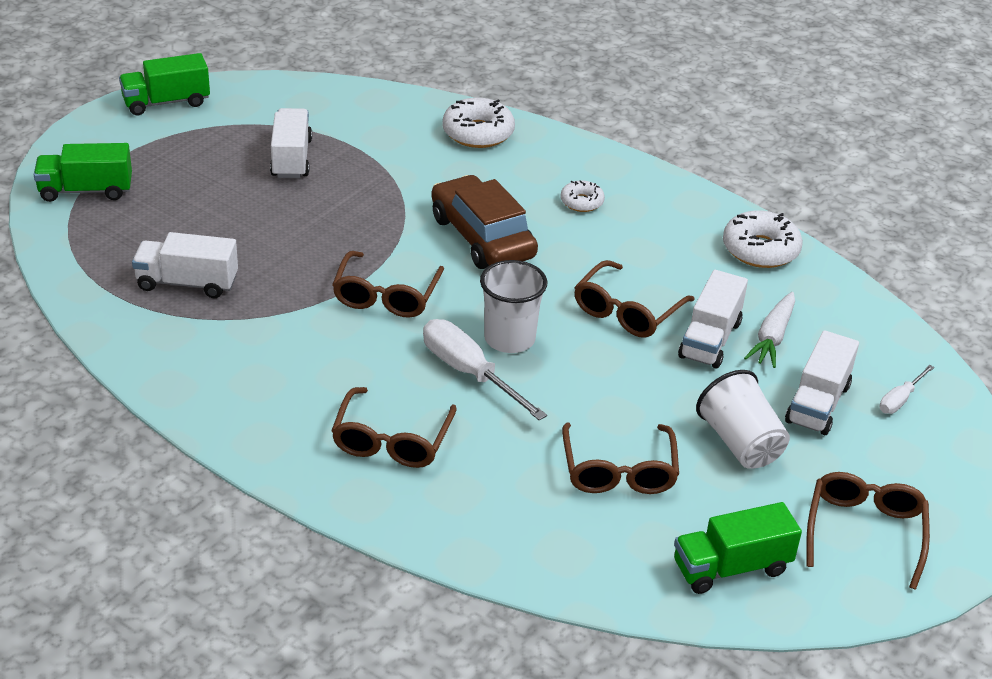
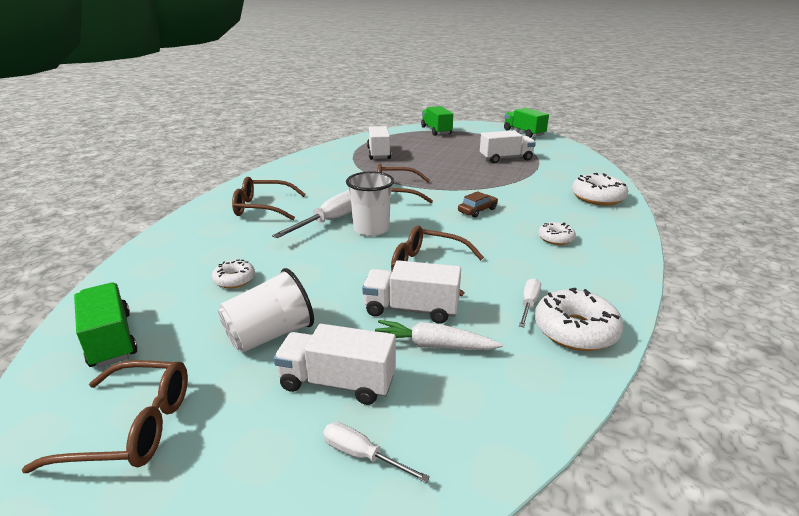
camera: 80 degrees right, 10 degrees down
brown car [431,175,538,269] -> brown car [458,191,498,218], size x0.46
brown glasses [562,423,679,494] -> white donut [212,259,255,288]
none -> white screwdriver [519,278,541,327]

